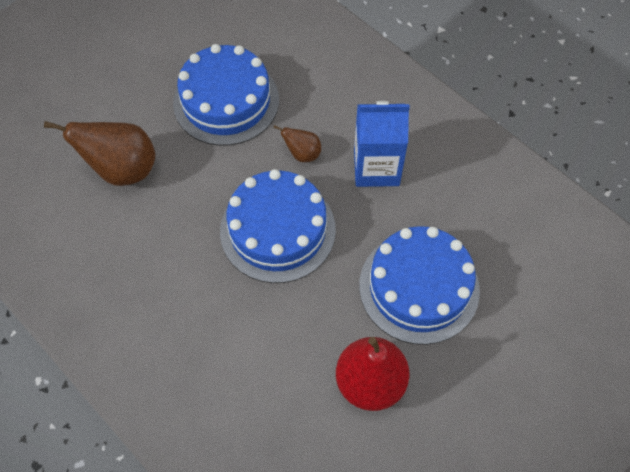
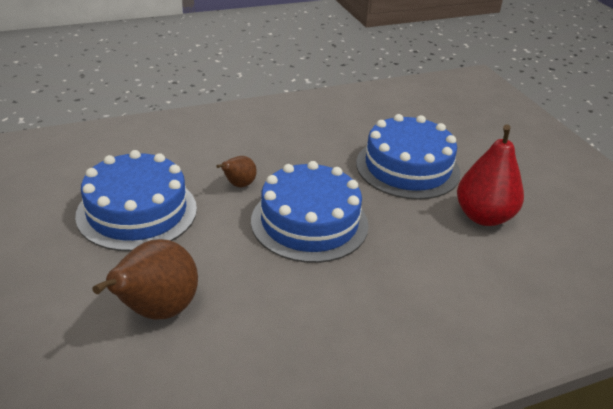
camera: 70 degrees left, 25 degrees down
blue carton [354,101,410,187] -> none

